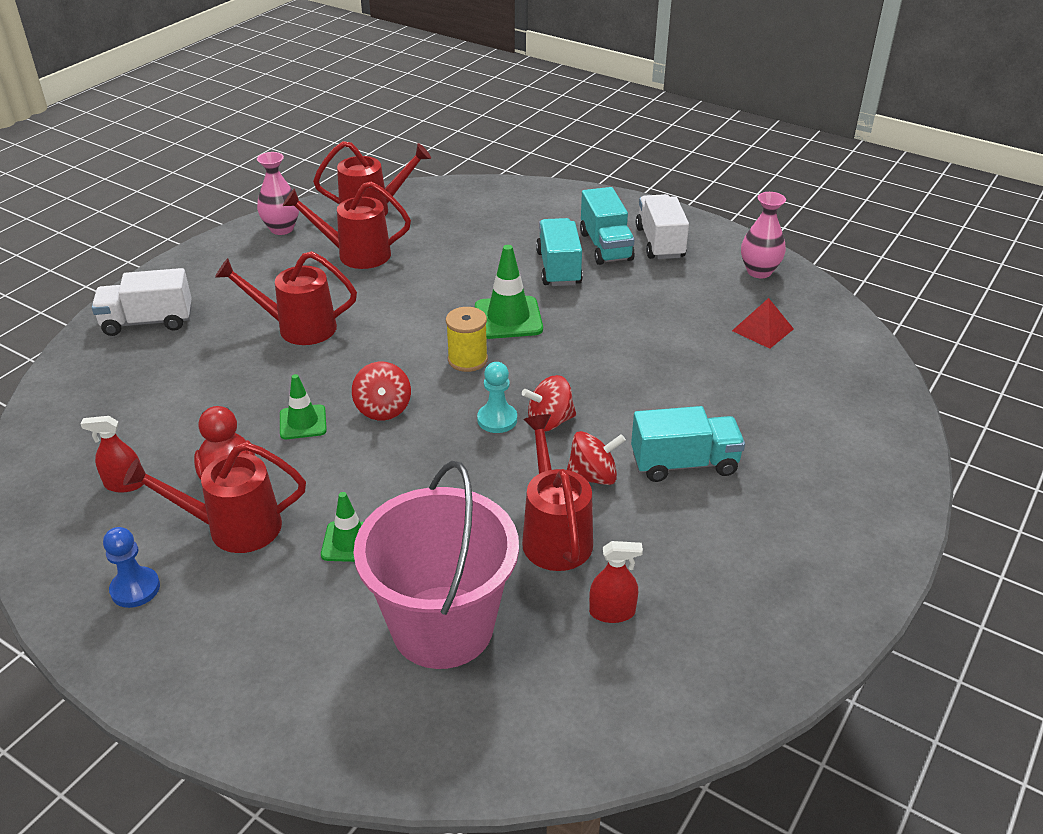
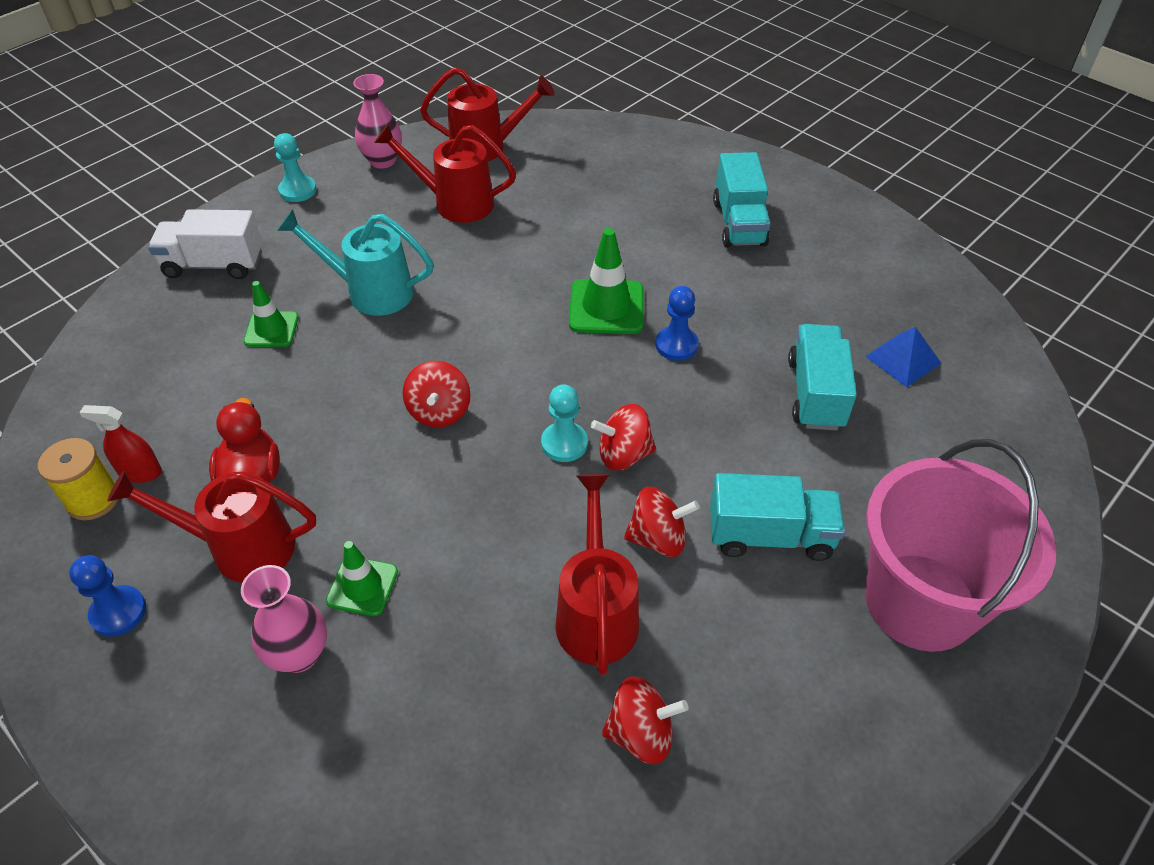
camera: 10 degrees right, 10 degrees up
red watering can [215,251,357,345] -> turquoise watering can [277,209,434,316]
green traffic cone [280,374,327,439] -> green traffic cone moved to [244,281,299,347]
pink bucket [354,461,519,669] -> pink bucket moved to [865,439,1056,652]
yellow spool [446,307,488,372] -> yellow spool moved to [38,438,119,520]
turquoise truck [536,218,583,286] -> turquoise truck moved to [788,324,857,430]
red spray bottle [589,541,643,623] -> red spinning top [601,677,688,764]
white truck [636,194,689,259] -> none
red pyramid [732,298,794,349] -> blue pyramid [865,327,941,387]
pink vase [741,192,786,278] -> pink vase moved to [241,565,327,673]
none -> turquoise pawn [274,133,317,202]
none -> blue pawn [656,286,699,361]

